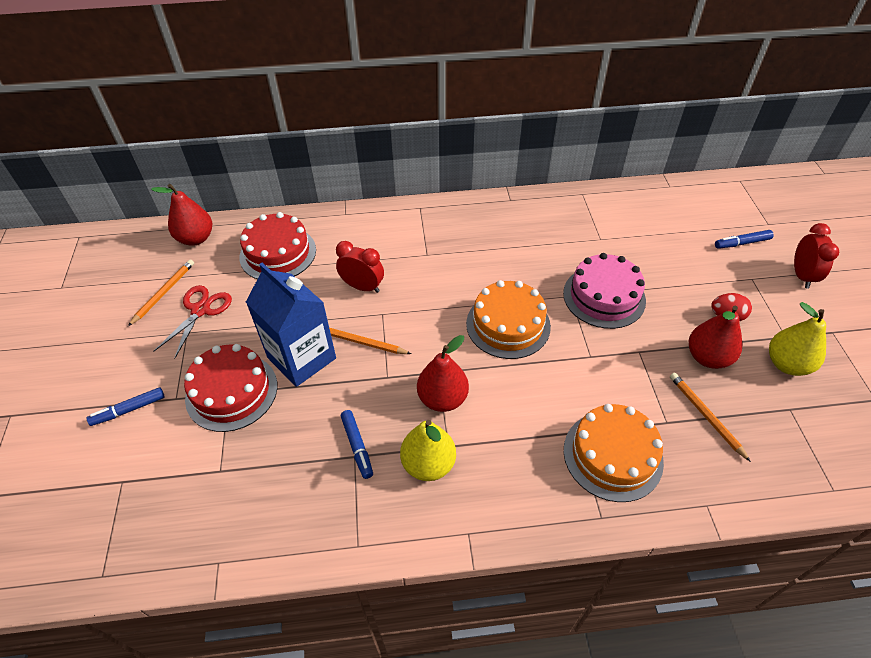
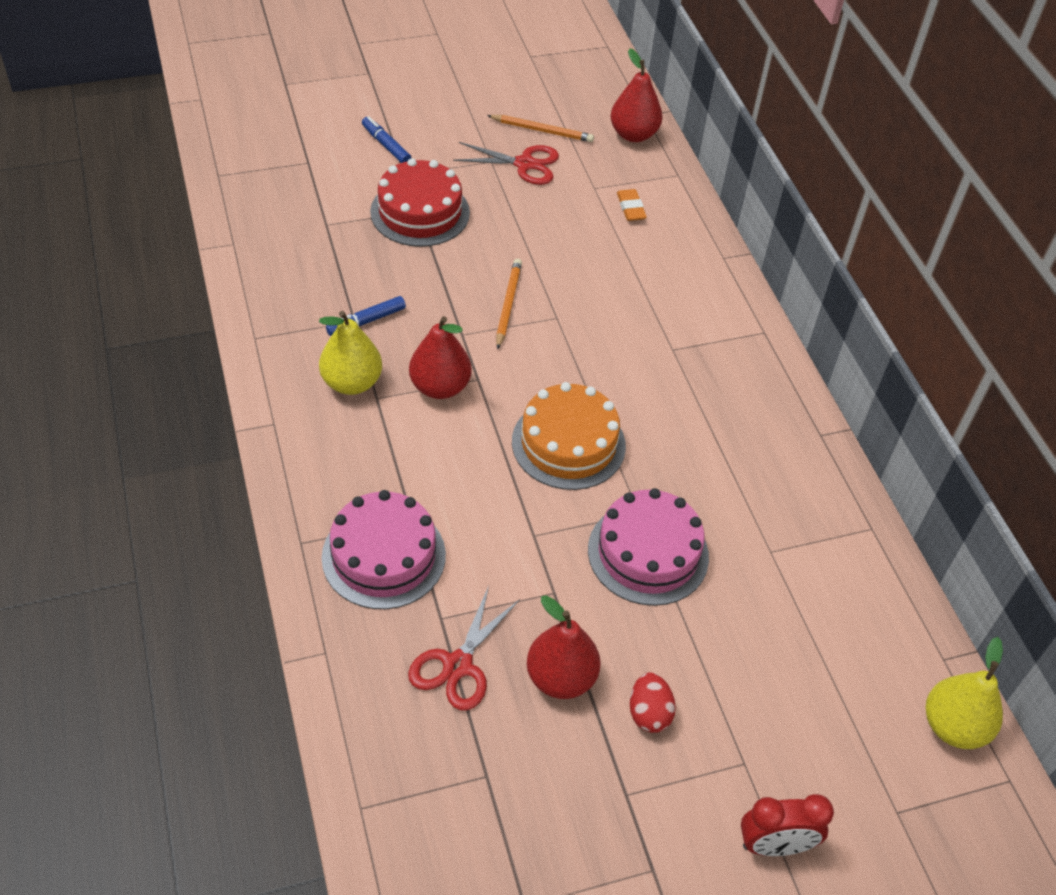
camera: 75 degrees right, 0 degrees up
red cake [239,212,316,279] -> orange eraser [617,189,647,221]
blue carton [246,263,336,387] -> none
red clock [336,241,384,293] -> none
orange cake [564,404,664,502] -> pink cake [322,490,446,609]
orange pencil [670,373,751,462] -> red scissors [408,586,520,710]
blue marker [715,230,774,249] -> none
yellow pear [769,302,826,376] -> yellow pear moved to [926,637,1003,749]

